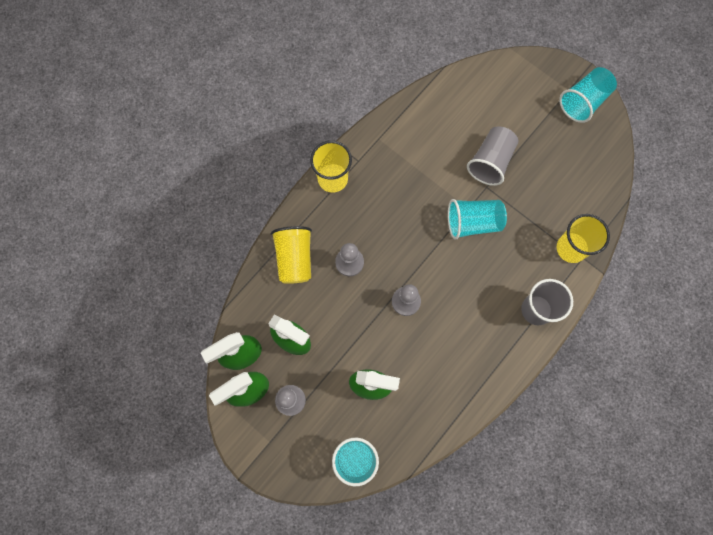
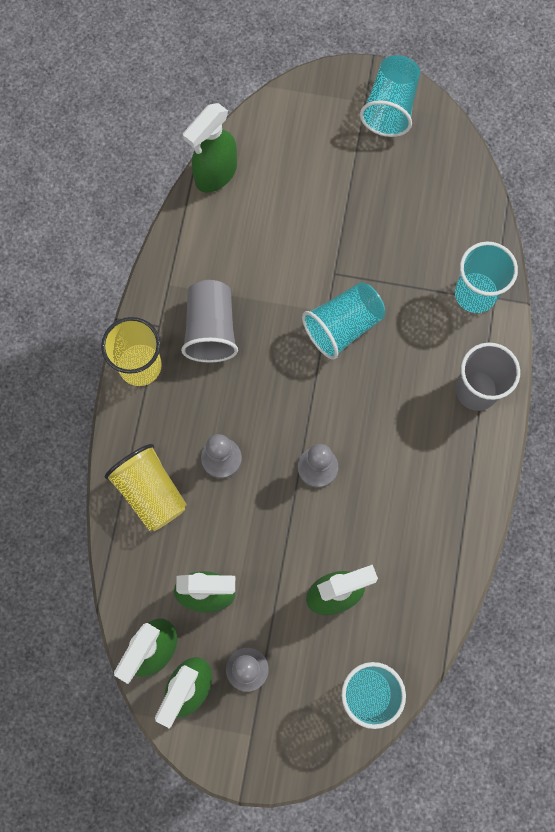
camera: 30 degrees left, 0 degrees up
grey cup [467,127,519,186] -> grey cup moved to [181,280,238,363]
yellow cup [557,214,610,263] -> turquoise cup [455,241,518,313]
none -> green spray bottle [183,103,237,193]

